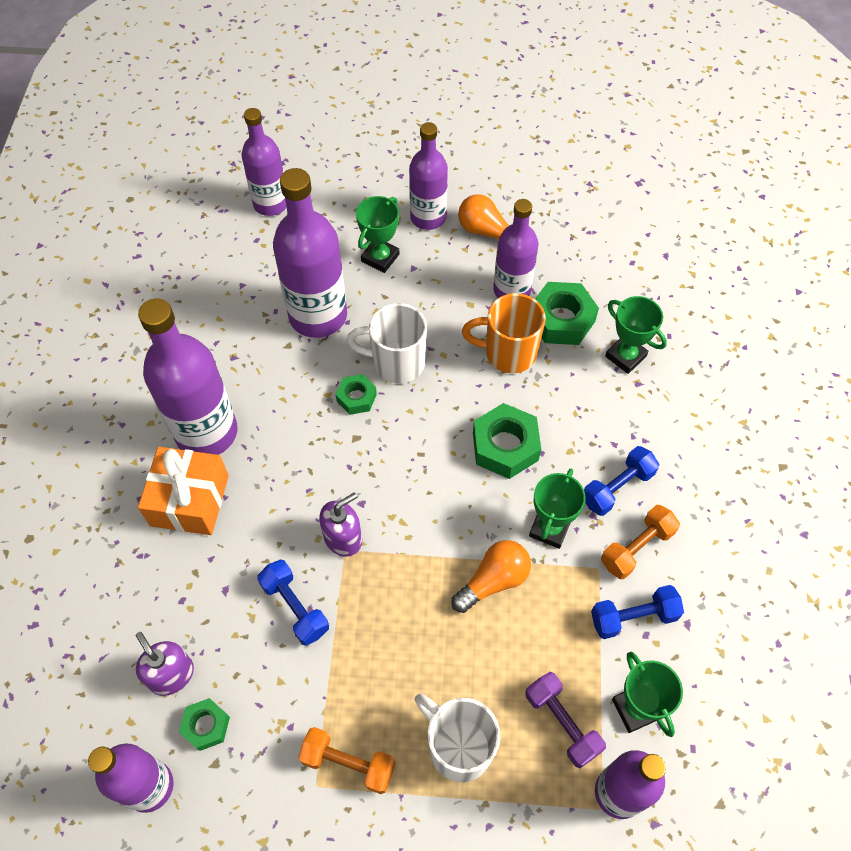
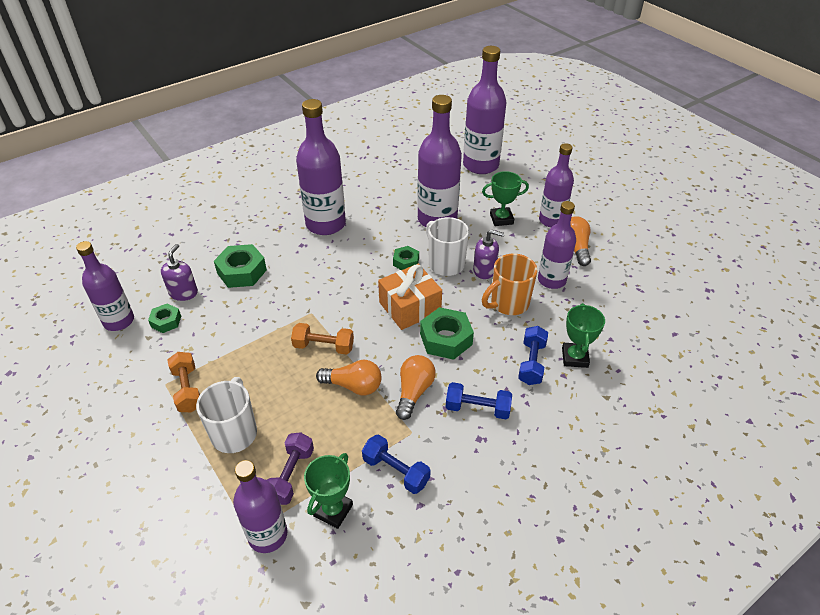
camera: 50 degrees right, 15 degrees down
orange gift [138,447,229,535] -> orange gift moved to [378,264,442,330]
purple bottle [242,108,287,216] -> purple bottle [463,46,506,174], size x1.53
blue dumbbell [257,559,329,646] -> blue dumbbell moved to [518,326,548,385]
purple soap dispenser [319,492,362,557] -> purple soap dispenser moved to [473,230,504,279]
orange mug [462,293,546,373] -> orange mug turned 90 degrees counterclockwise [482,254,538,315]
green trophy [529,469,585,549] -> orange light bulb [396,355,436,420]
green nut [535,282,599,345] -> green nut moved to [214,244,267,288]
orange dumbbell [601,505,680,579] -> orange dumbbell moved to [291,323,354,355]

